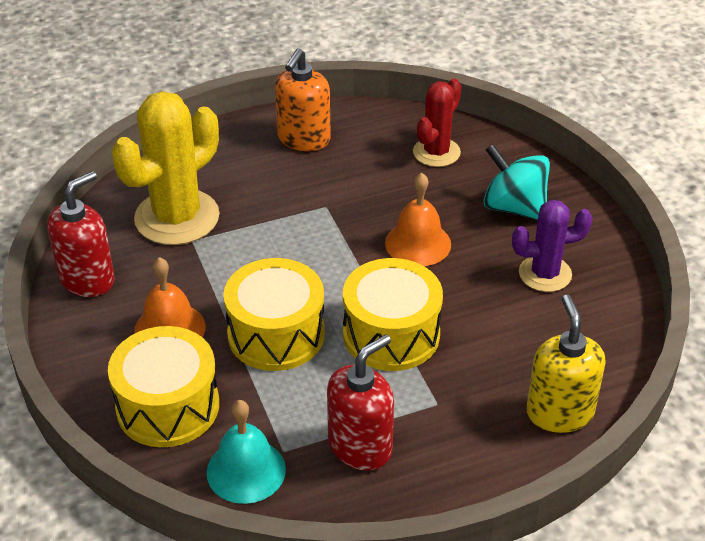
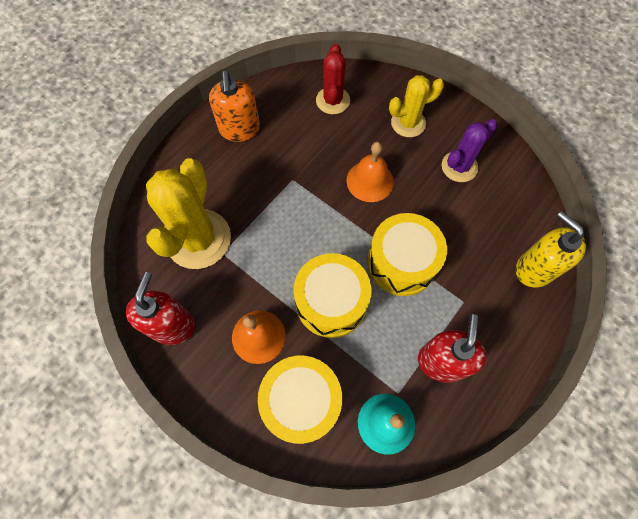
camera: 30 degrees left, 25 degrees up
turquoise spinning top [483,144,550,220] -> yellow cactus [389,75,444,137]

